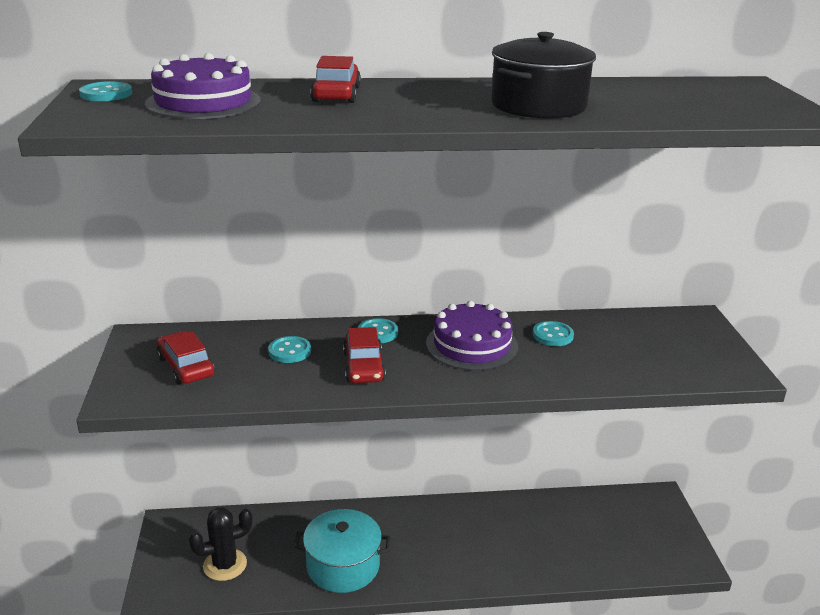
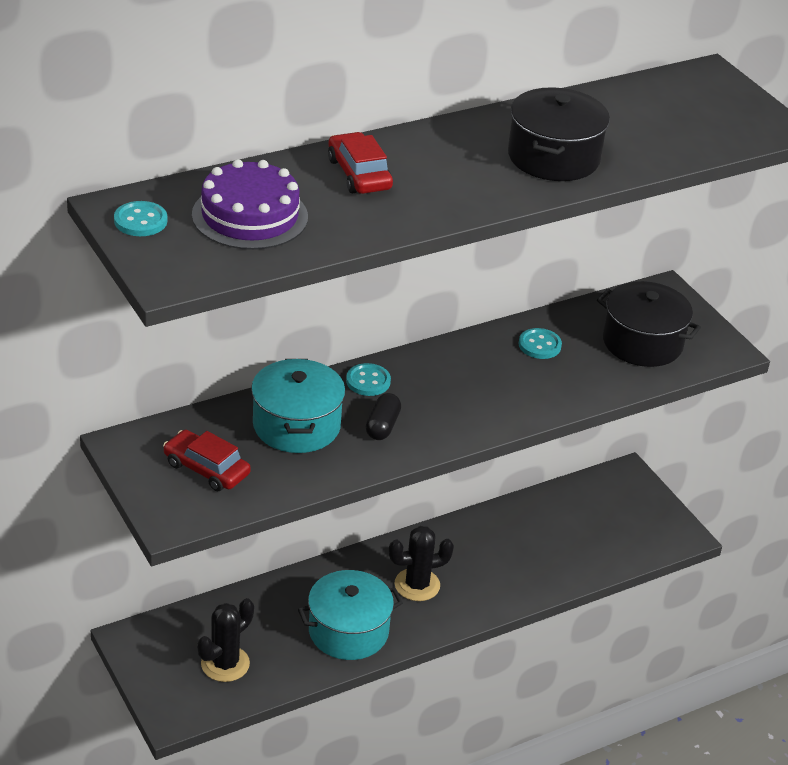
camera: 25 degrees left, 10 degrees up
turquoise button [268,336,311,363] -> turquoise pot [251,359,345,453]
red car [343,327,386,383] -> black capsule [366,393,401,440]
purple cake [426,301,518,371] -> none
none -> black cactus [389,526,454,601]
none -> black pot [597,281,701,367]

